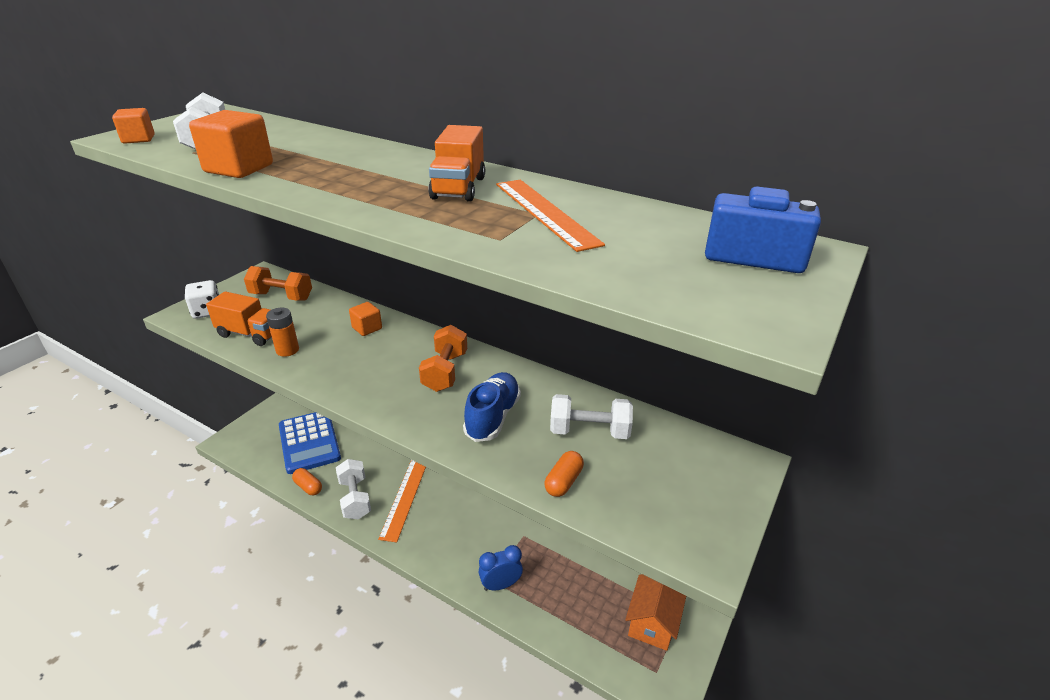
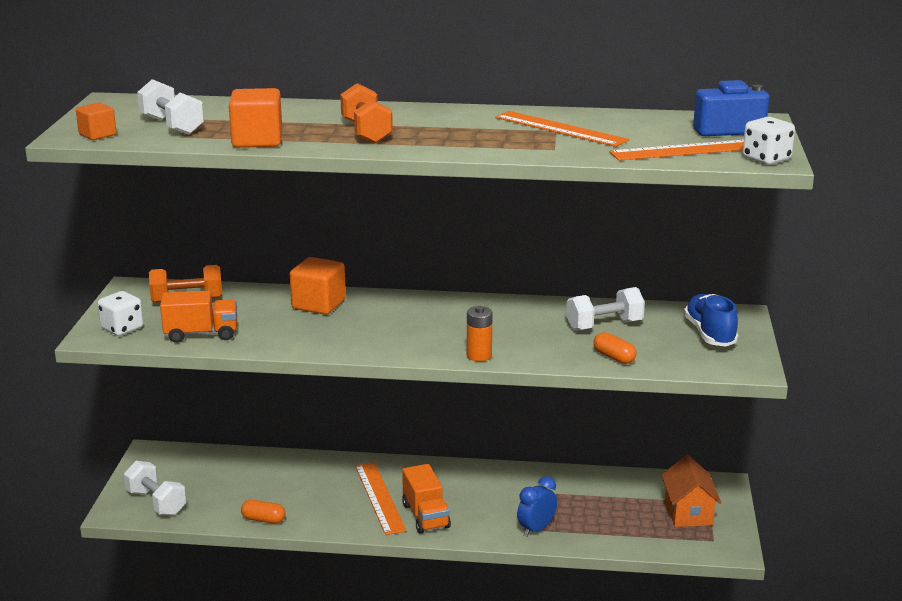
camera: 25 degrees left, 10 degrees down
orange battery [266,308,299,357] -> orange battery moved to [467,306,493,361]
blue calculator [279,412,341,474] -> none
white dumbbell [336,459,371,519] -> white dumbbell moved to [124,461,186,516]
orange cube [349,302,382,336] -> orange cube [290,257,346,315], size x1.65
orange dumbbell [419,325,467,392] -> orange dumbbell moved to [340,83,393,143]
orange truck [428,125,485,202] -> orange truck moved to [402,464,451,533]
blue shoe [463,372,521,442] -> blue shoe moved to [684,294,738,347]
orange capsule [545,451,584,497] -> orange capsule turned 45 degrees counterclockwise [594,332,636,364]
none -> orange ruler [610,140,744,161]
none -> white dice [743,117,795,165]

